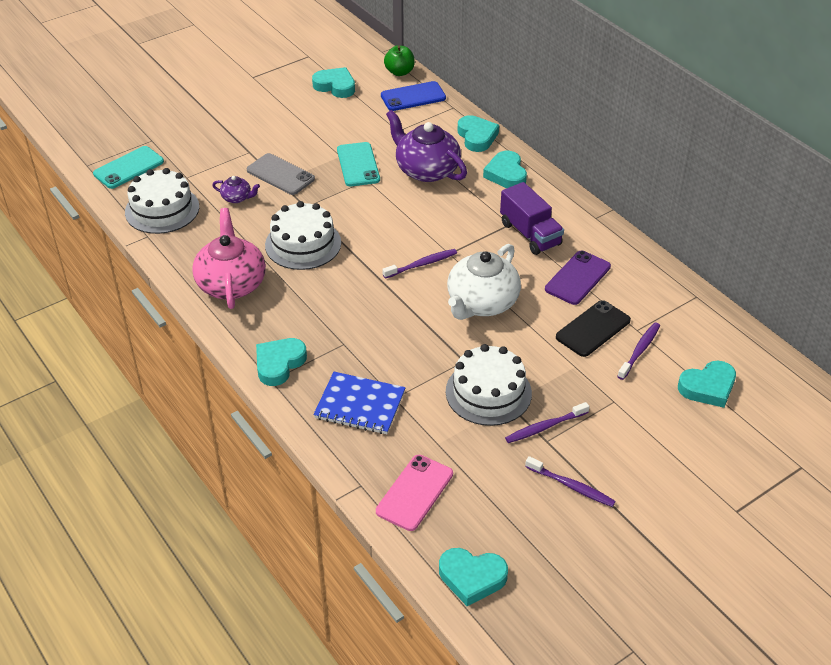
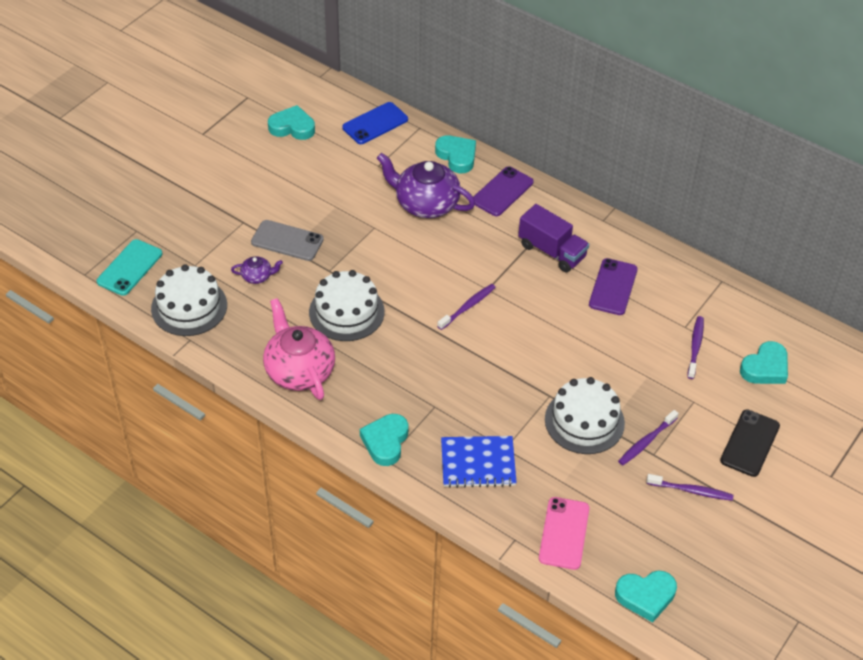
camera: 20 degrees left, 5 degrees up
turquoise phone [337,142,380,186] -> none
green apple [384,45,415,76] -> none
white teapot [447,244,521,320] -> none
turquoise heart [483,151,527,188] -> purple phone [473,166,533,216]
black phone [556,300,631,357] -> black phone moved to [720,409,780,477]

